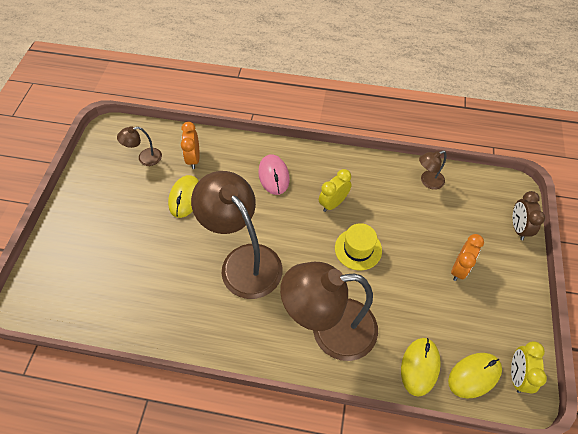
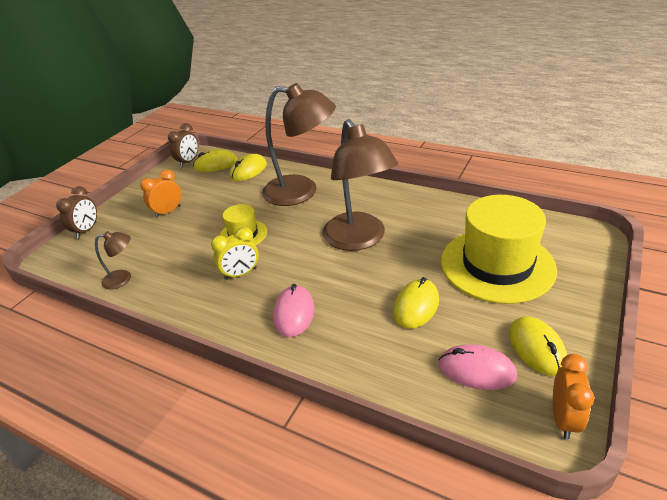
camera: 160 degrees left, 20 degrees down
brown lamp [117,126,162,166] -> pink mouse [439,344,517,390]
orange clock [181,122,200,169] -> orange clock moved to [553,354,594,439]
yellow clock [511,341,547,394] -> brown clock [168,123,198,167]
none -> yellow hat [441,195,557,304]
none -> yellow mouse [509,316,567,376]

